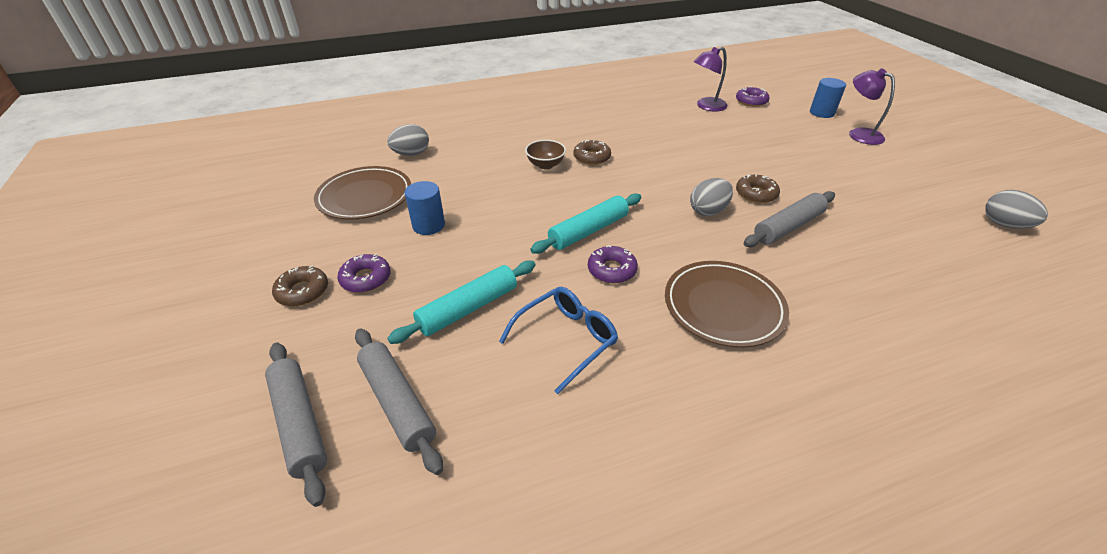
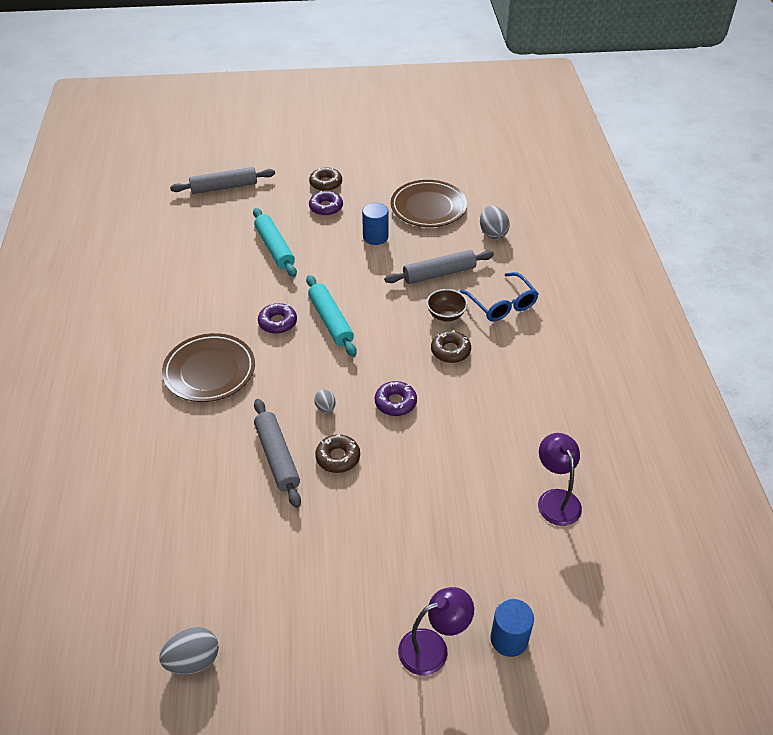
camera: 105 degrees right, 5 degrees up
grey rolling pin [355,329,443,475] -> grey rolling pin moved to [384,250,494,284]
blue glasses [499,287,618,394] -> blue glasses moved to [460,272,539,321]
grey egg [690,178,733,216] -> grey egg [314,389,336,413], size x0.59
purple donut [736,86,769,107] -> purple donut moved to [375,381,417,416]

